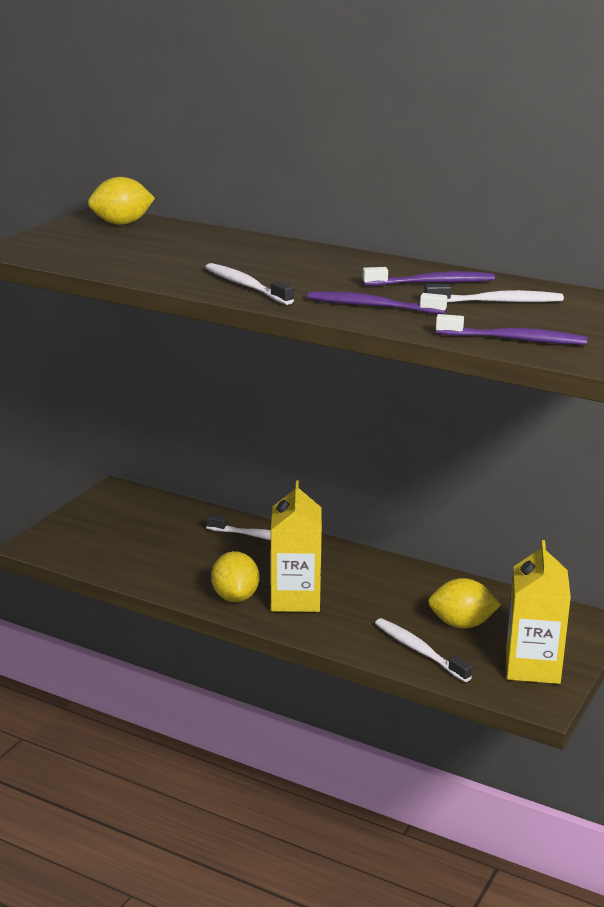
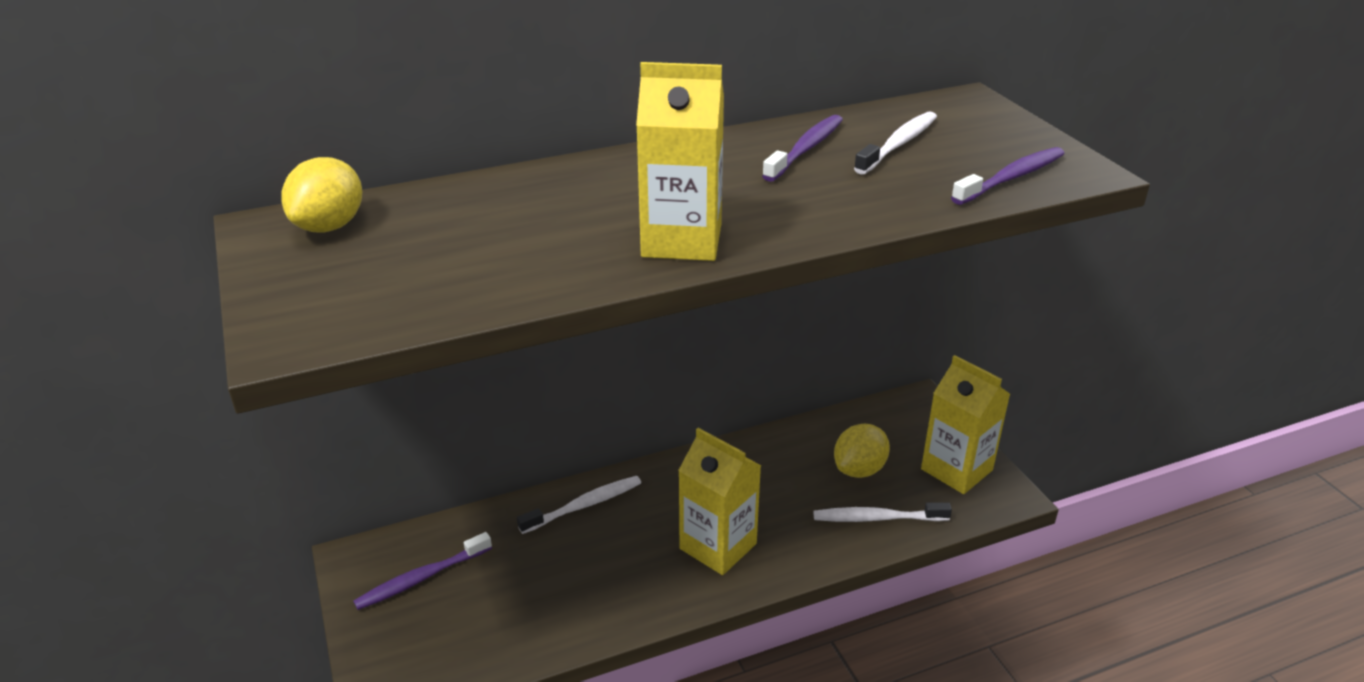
camera: 50 degrees left, 10 degrees up
white toothbrush [205,263,294,305] -> yellow carton [636,62,724,261]
yellow lemon [211,551,259,602] -> none
purple toothbrush [307,291,447,314] -> purple toothbrush moved to [353,532,492,610]

